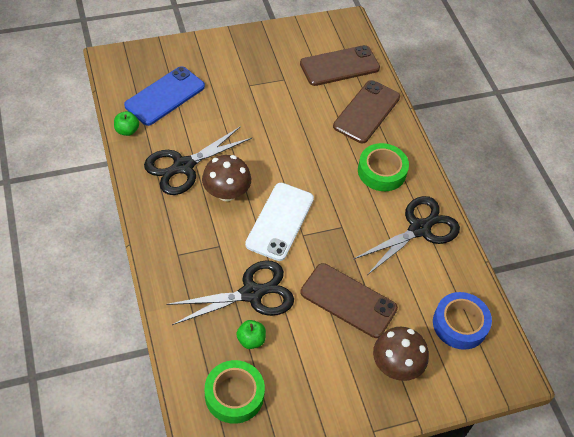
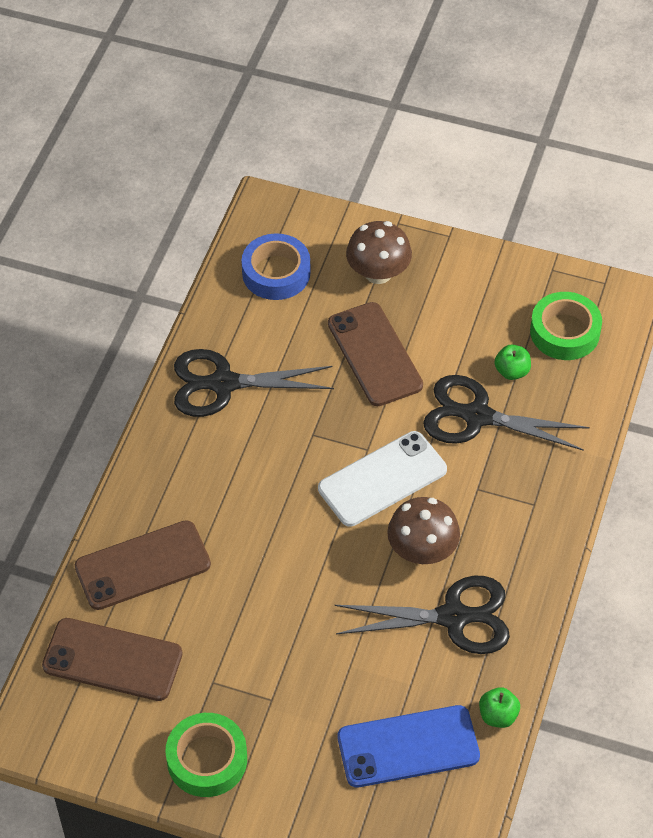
camera: 140 degrees left, 0 degrees up
green tape [358,143,409,191] -> green tape moved to [165,713,247,797]

